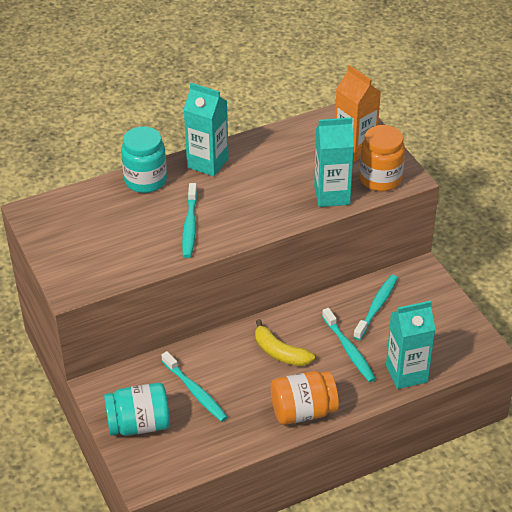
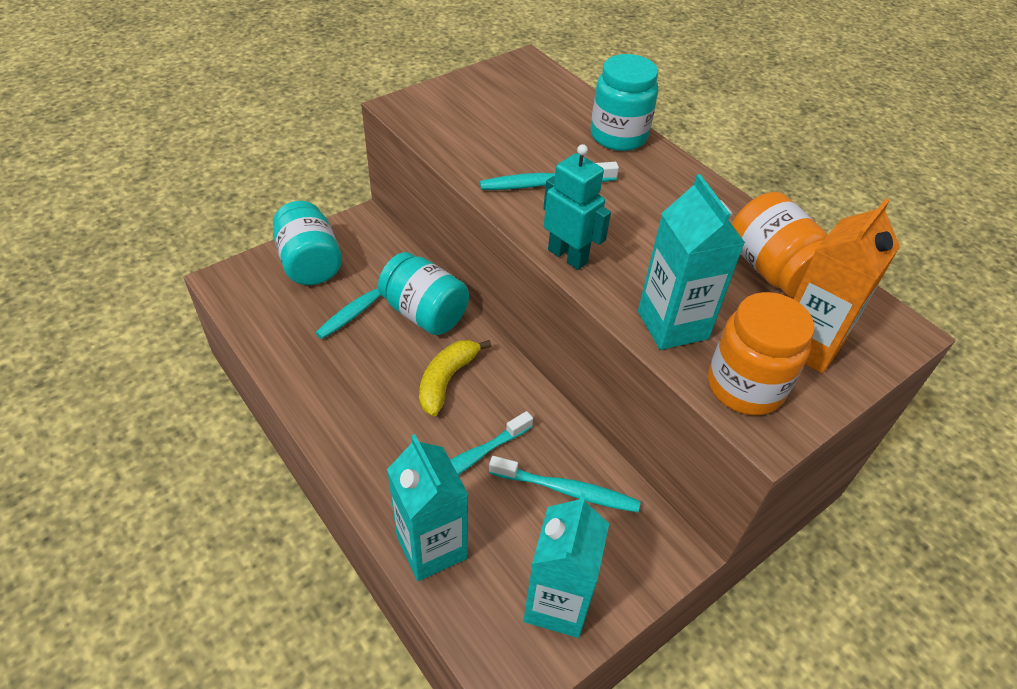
camera: 75 degrees right, 5 degrees up
turquoise carton [184,83,229,176] -> turquoise carton moved to [524,493,609,638]
orange jar [271,371,339,425] -> orange jar moved to [732,192,828,297]
none -> turquoise jar [378,252,469,335]
none -> turquoise robot [543,144,611,270]

